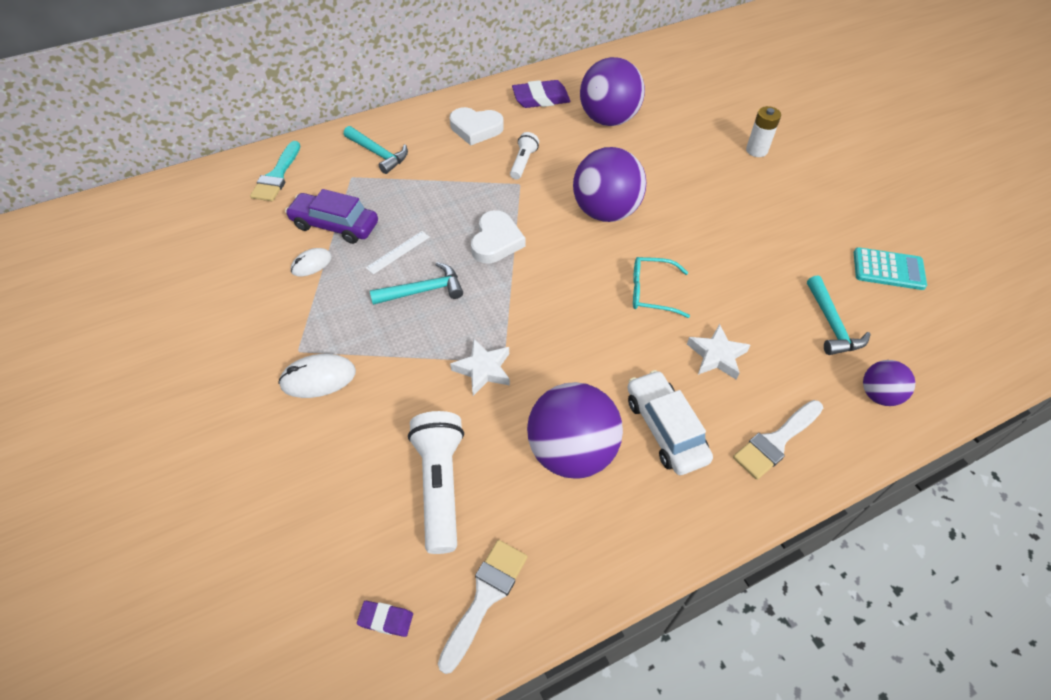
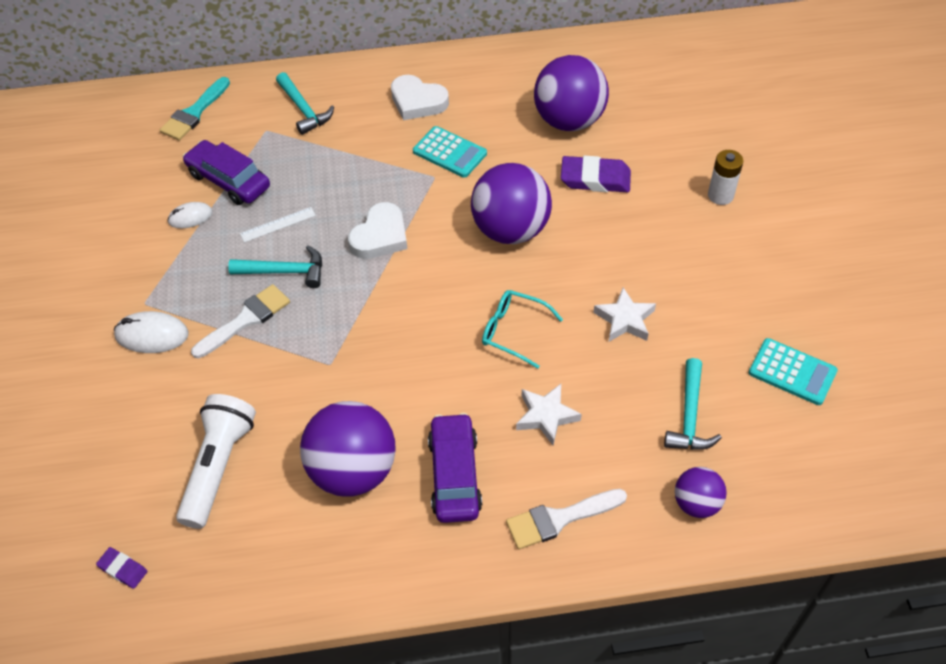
camera: 20 degrees right, 0 degrees up
white brush [438,540,527,674] -> white brush moved to [191,284,290,358]
white star [450,338,510,396] -> white star moved to [593,287,656,342]
white flashlight [510,132,539,180] -> turquoise calculator [413,126,487,178]
purple eraser [512,80,570,108] -> purple eraser moved to [561,156,631,192]
white car [627,370,713,475] -> purple car [428,413,482,523]

